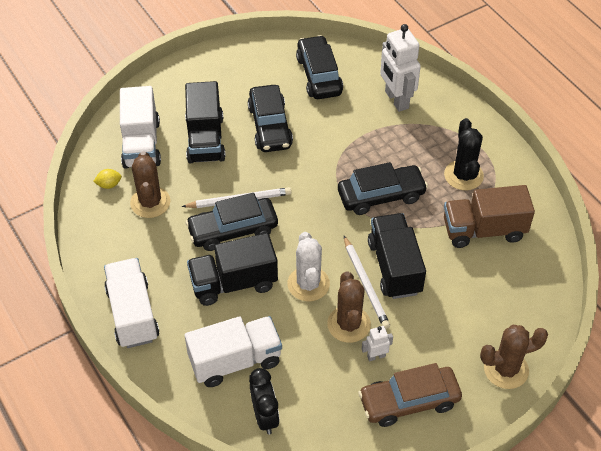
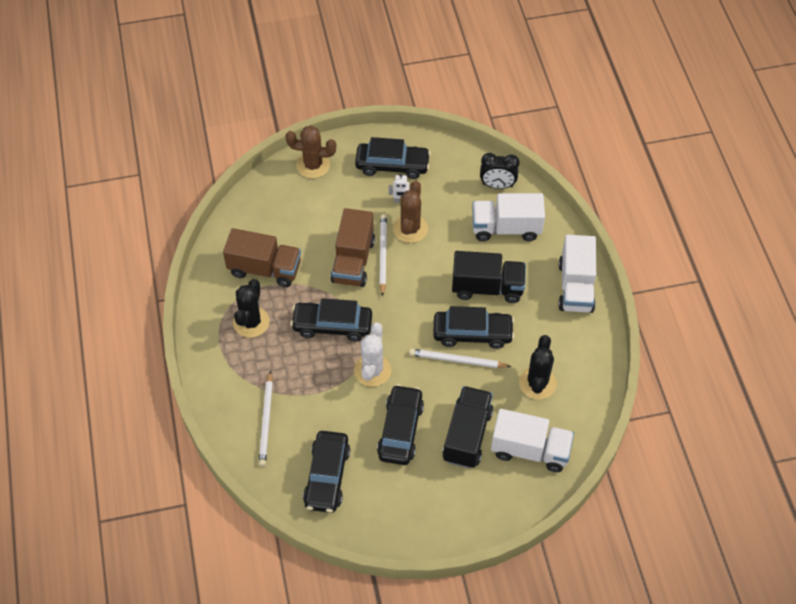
camera: 160 degrees left, 5 degrees up
yellow lemon [93,169,122,189] -> none
white truck [120,86,161,169] -> white truck turned 90 degrees clockwise [491,409,574,472]
brown cactus [130,151,170,218] -> black cactus [519,335,556,400]
black clock [249,368,280,434] -> black clock turned 90 degrees counterclockwise [480,153,520,189]
white cactus [288,232,330,301] -> white cactus moved to [354,322,391,387]
brown car [358,363,462,427] -> black car [355,137,431,179]
black truck [368,213,426,299] -> brown truck [331,208,375,287]
white robot [380,24,421,112] -> white pencil [259,371,273,467]

